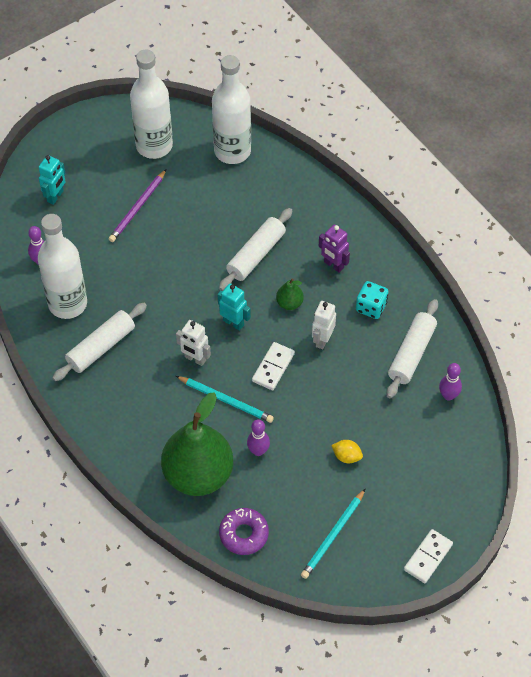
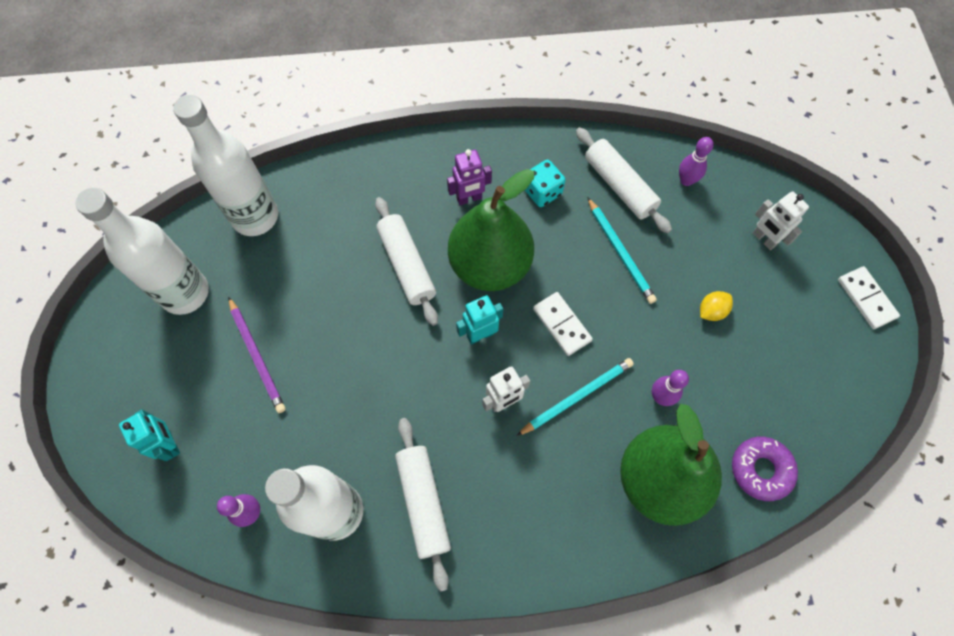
camera: 60 degrees left, 10 degrees up
green pear [276,279,304,310] -> green pear [448,169,534,291], size x2.44
turquoise pencil [301,489,365,579] -> turquoise pencil moved to [587,197,657,304]
white robot [312,301,336,349] -> white robot moved to [753,191,809,250]

